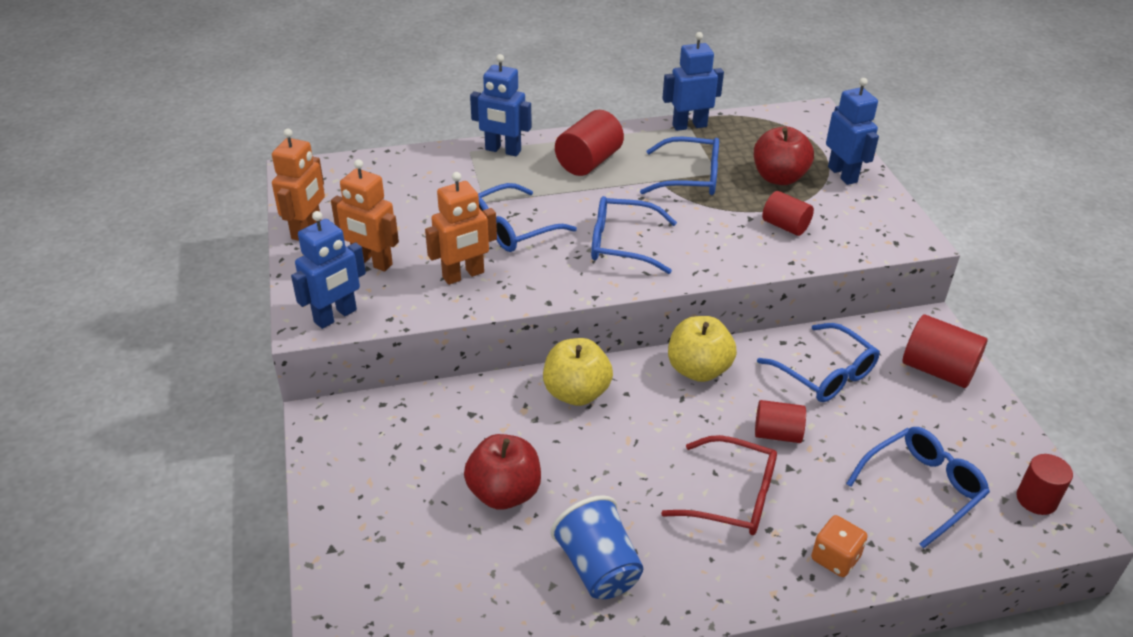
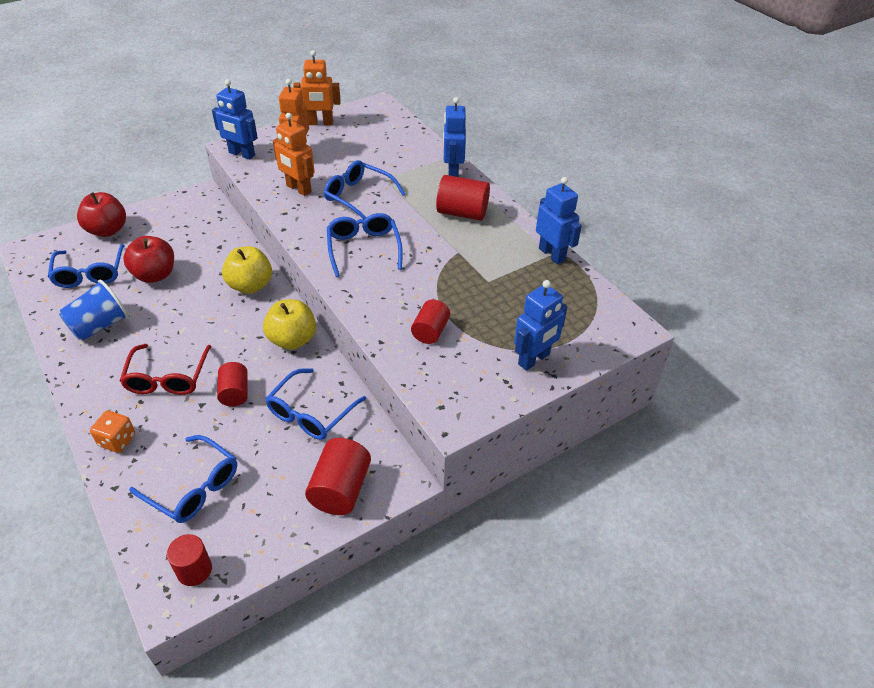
camera: 70 degrees right, 5 degrees up
blue glasses [640,137,719,195] -> blue glasses moved to [48,244,125,288]
red apple [754,126,814,185] -> red apple moved to [77,192,126,237]

